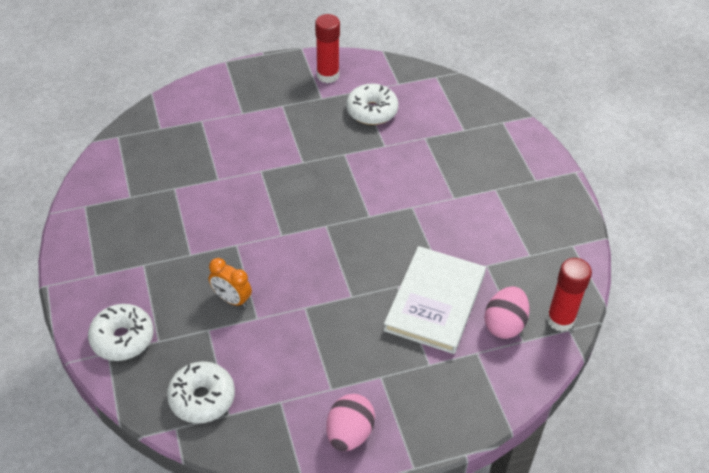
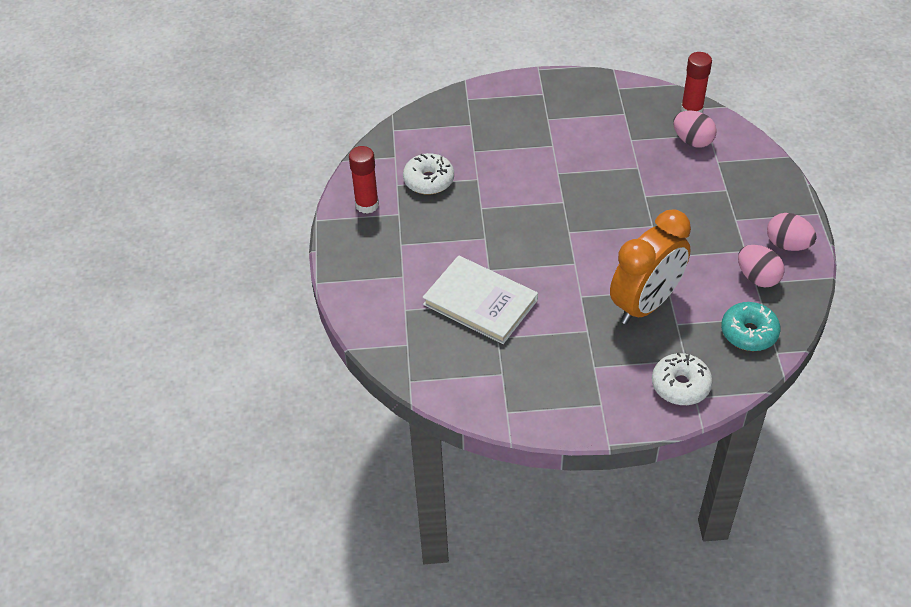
camera: 75 degrees left, 0 degrees up
white donut [167,361,235,424] -> turquoise donut [721,302,781,351]
orange clock [209,258,252,308] -> orange clock [610,210,691,324], size x2.25
white book [384,246,486,354] -> white book moved to [422,255,538,344]
none -> pink egg [738,245,785,287]

